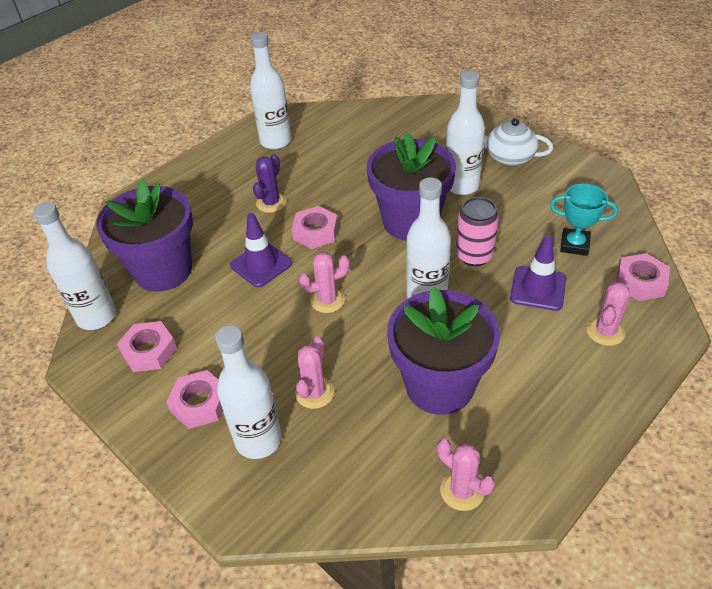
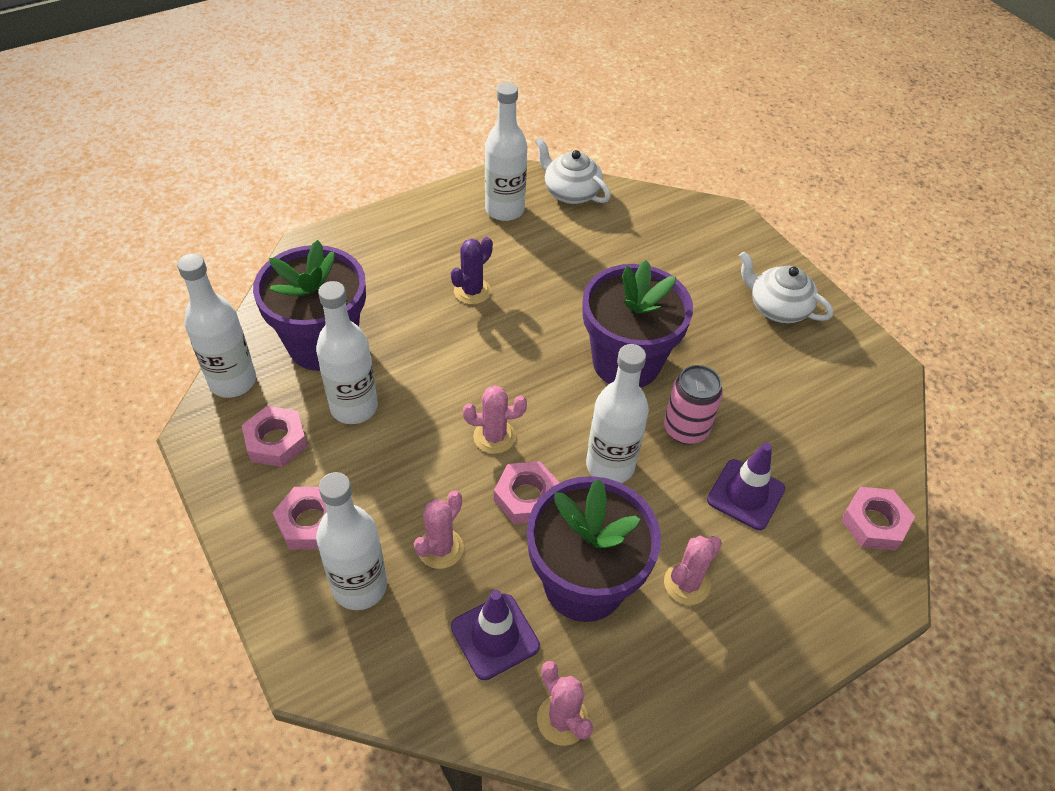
camera: 10 degrees right, 5 degrees up
purple traffic cone [230,213,292,288] -> purple traffic cone moved to [451,590,540,680]
pink nut [292,206,338,249] -> pink nut moved to [494,461,560,524]
white bottle [446,70,485,195] -> white bottle moved to [316,281,378,424]
turquoise trophy [550,184,618,256] -> none
pink cactus [586,282,630,346] -> pink cactus moved to [664,536,722,605]
none -> white teapot [535,138,611,204]

